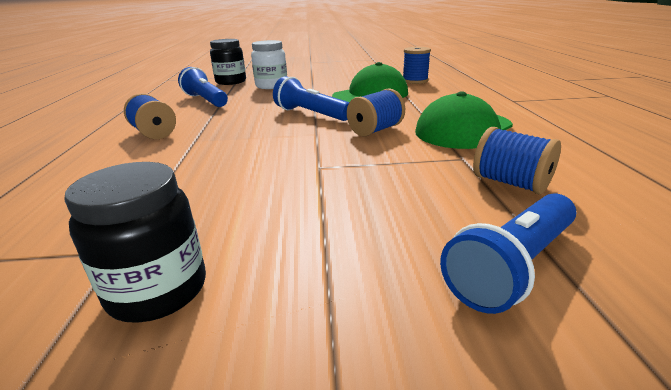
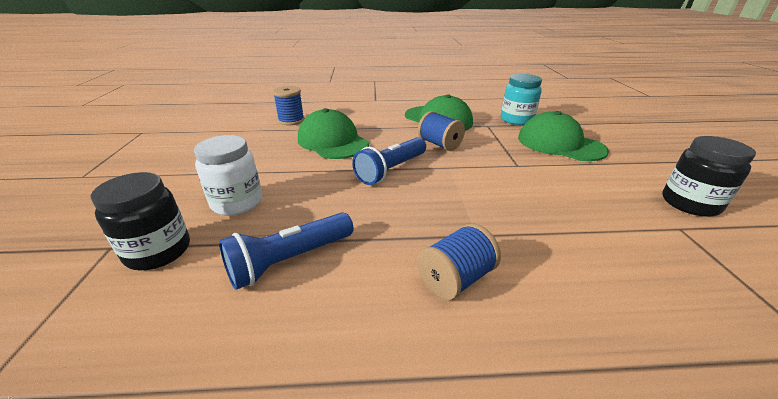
camera: 90 degrees left, 5 degrees up
blue flashlight [440,194,576,314] -> none
blue spool [473,127,561,194] -> turquoise jar [501,74,542,125]
none -> green cap [518,111,609,161]

